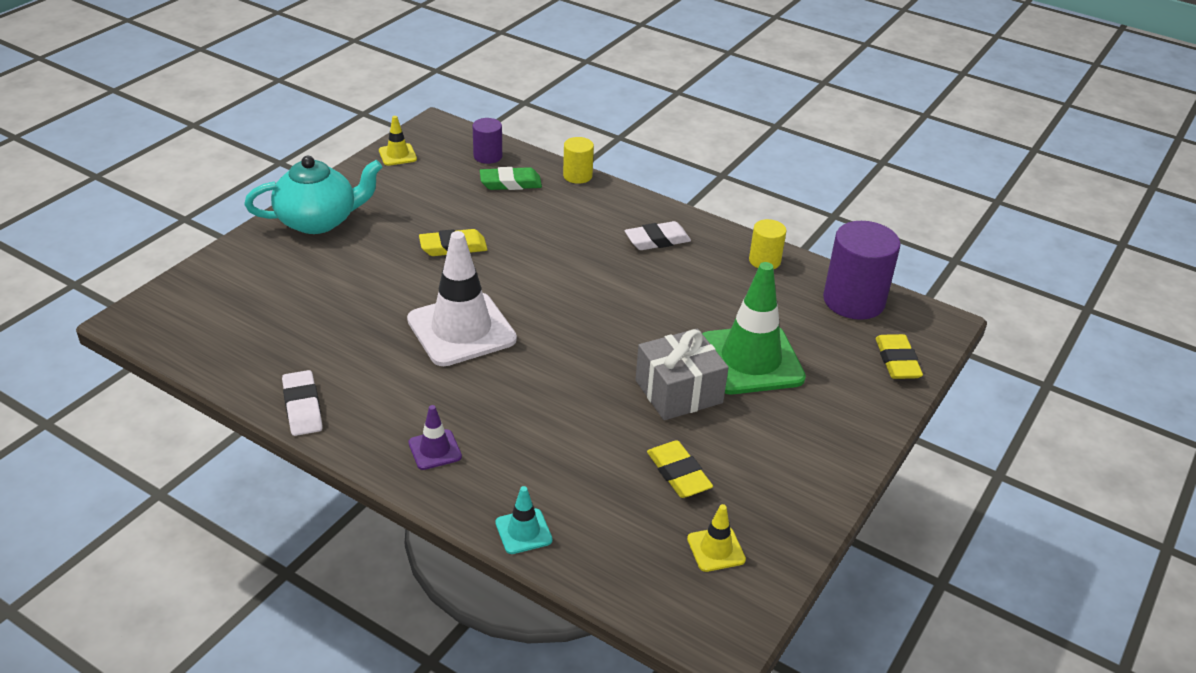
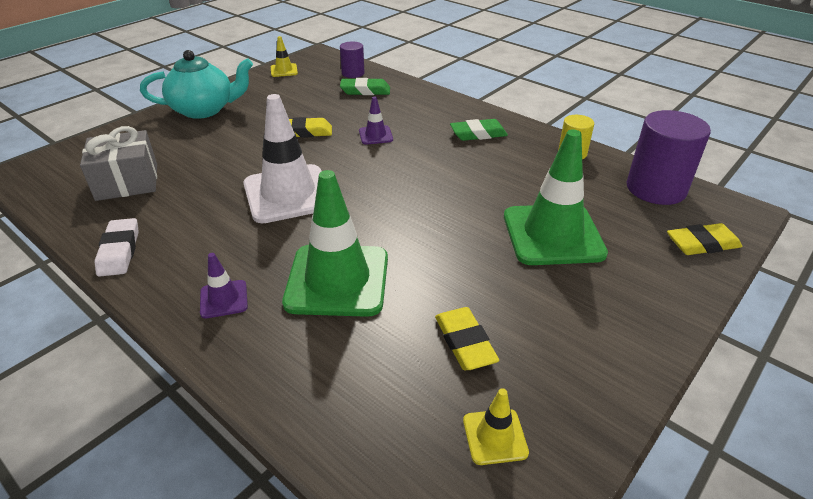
camera: 10 degrees right, 0 degrees up
turquoise traffic cone [495,486,552,554] -> none
yellow cylinder [563,137,594,184] -> none
white eraser [625,221,691,250] -> green eraser [450,119,508,141]
grey gift [636,328,729,420] -> grey gift moved to [80,126,157,201]
yellow eraser [876,334,923,379] -> yellow eraser turned 75 degrees clockwise [667,223,742,255]
none -> green traffic cone [282,170,388,317]
none -> purple traffic cone [359,96,393,145]

